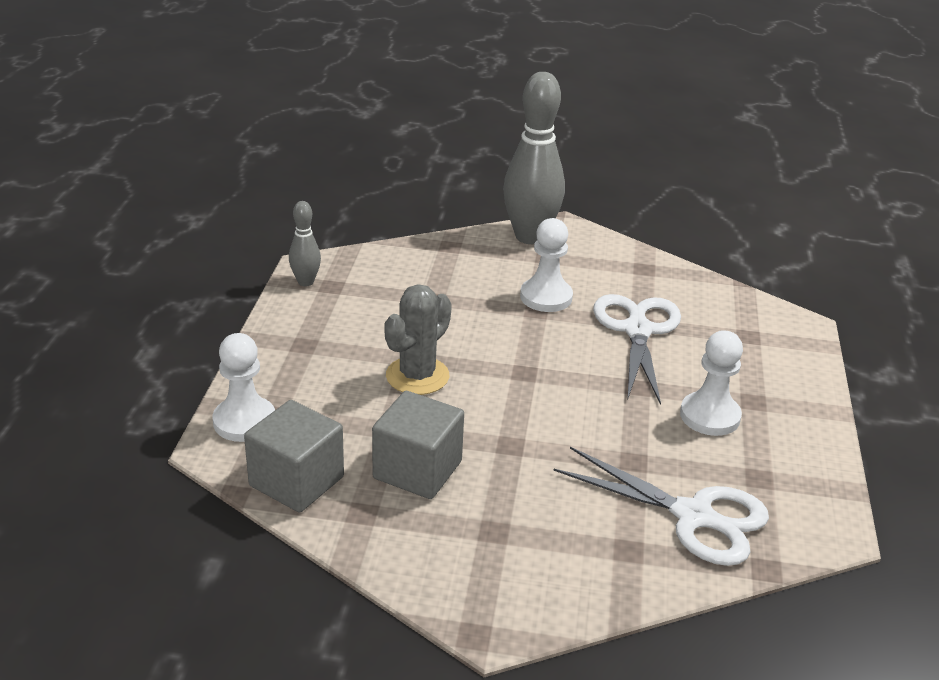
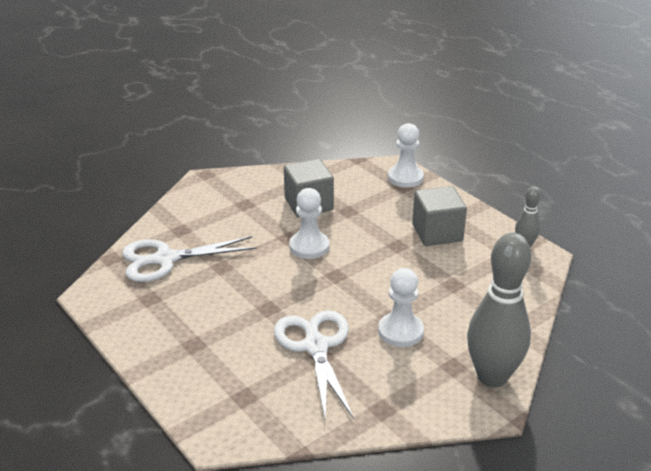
camera: 135 degrees right, 0 degrees up
grey cube [244,400,344,513] -> grey cube moved to [412,186,467,246]
grey cactus [384,284,452,395] -> none
white scissors [593,294,681,405] -> white scissors turned 150 degrees counterclockwise [274,310,354,422]
white pawn [680,330,743,436] -> white pawn moved to [289,188,329,259]

